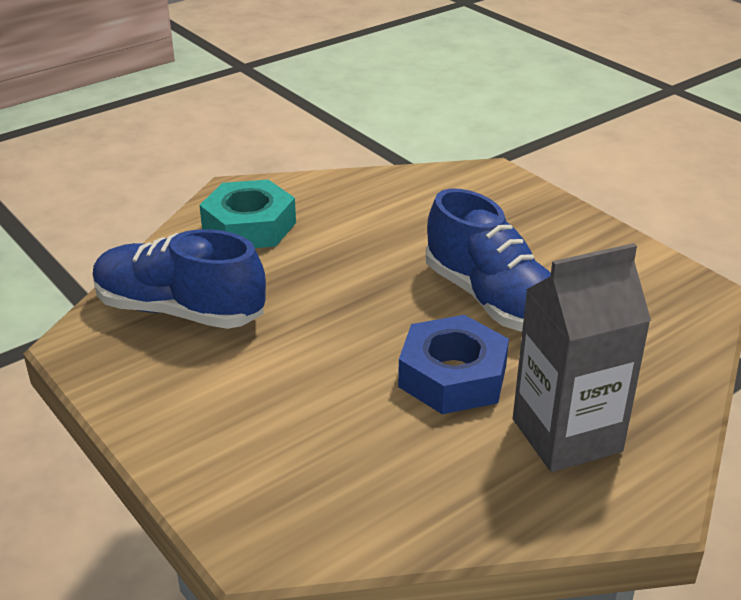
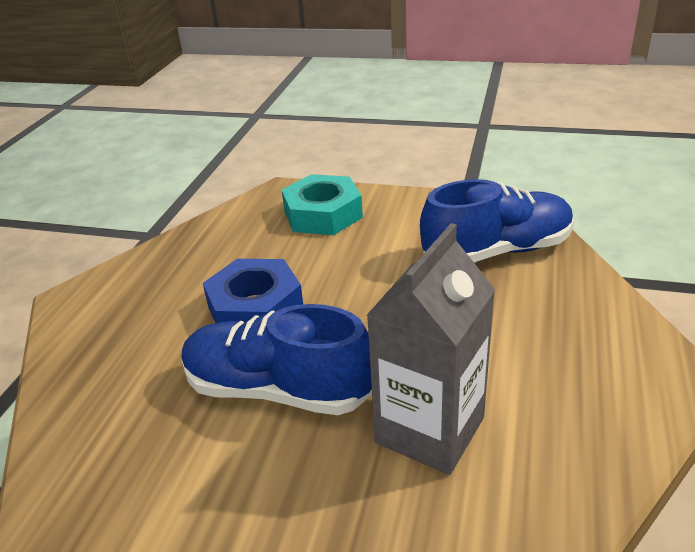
camera: 145 degrees right, 0 degrees up
turquoise nut [199,180,296,248] -> turquoise nut moved to [282,174,363,235]
grey carton [513,243,651,472] -> grey carton moved to [366,223,495,475]

